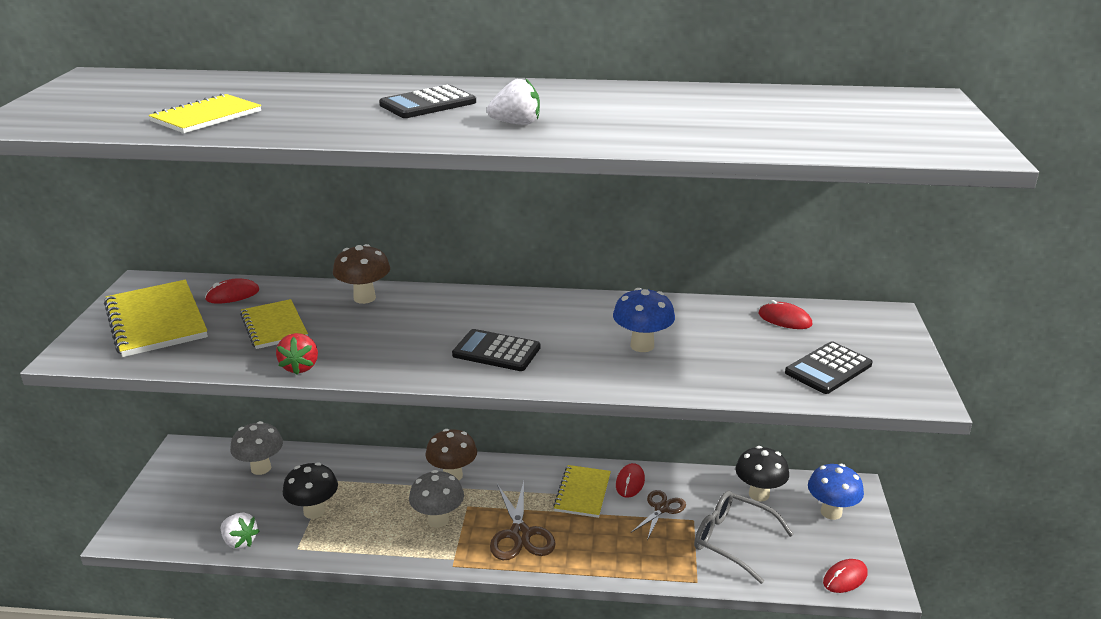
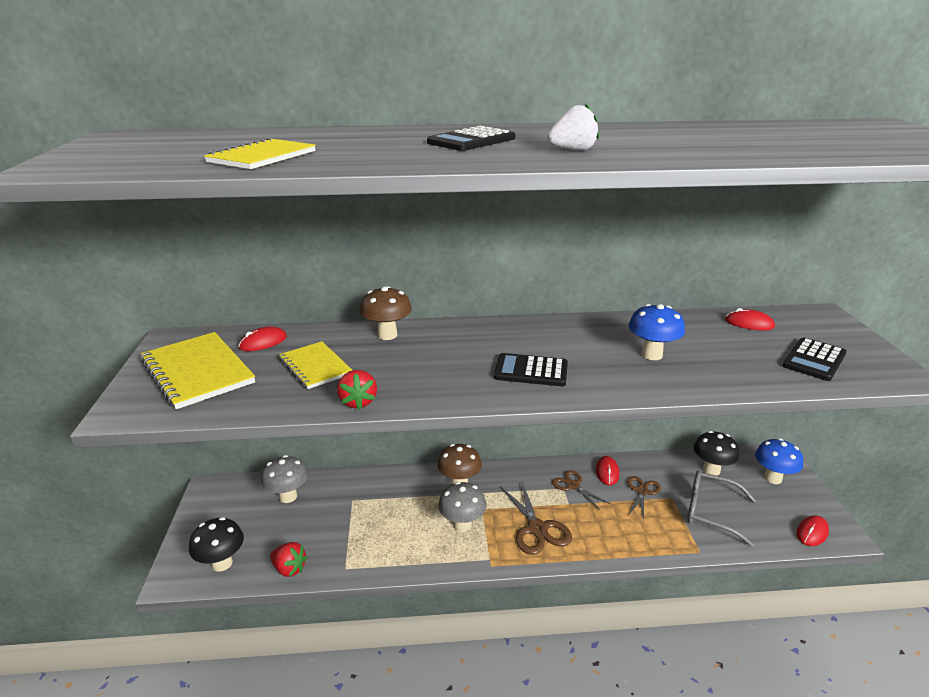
camera: 10 degrees left, 0 degrees up
white strawberry [221,512,259,549] -> red strawberry [270,542,308,577]
black mushroom [283,462,338,519] -> black mushroom moved to [189,517,244,572]
yellow notebook [553,465,611,518] -> brown scissors [552,470,610,510]

